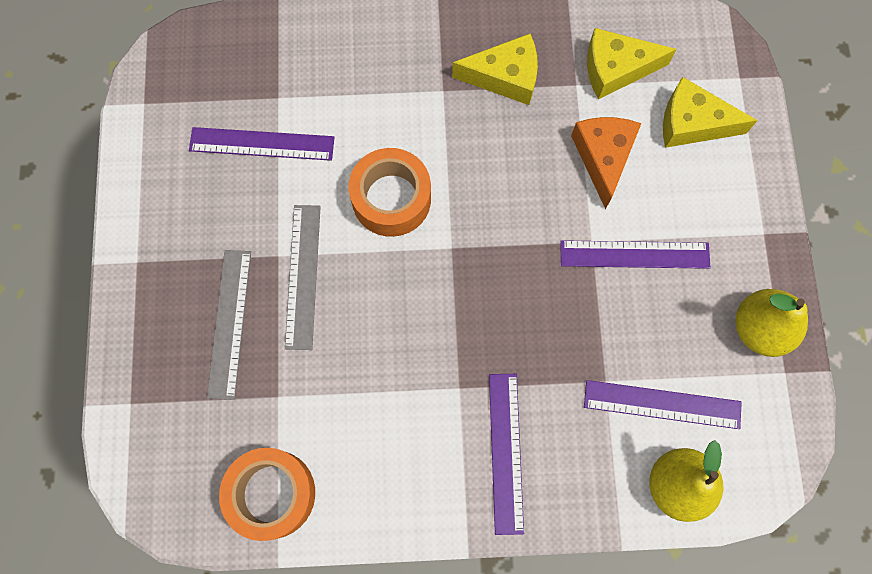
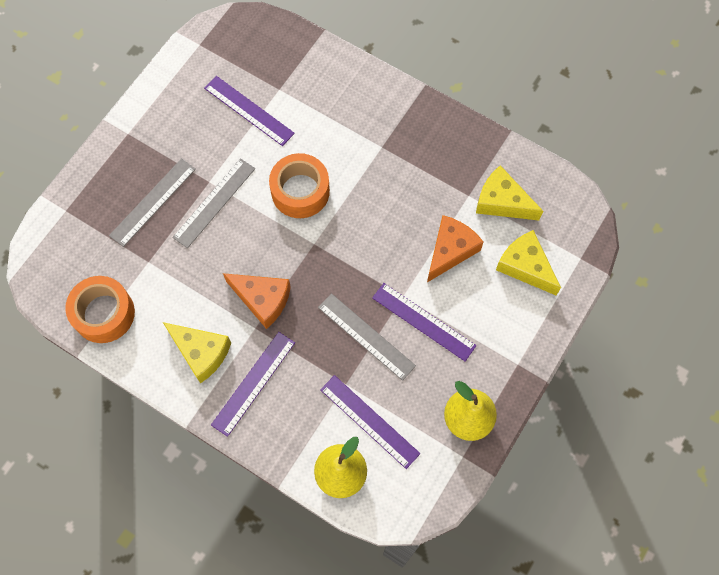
camera: 35 degrees right, 5 degrees down
yellow cheese [452,34,538,105] -> yellow cheese moved to [163,322,231,384]
none -> orange cheese [223,273,291,329]
none -> grey ruler [318,293,416,381]

